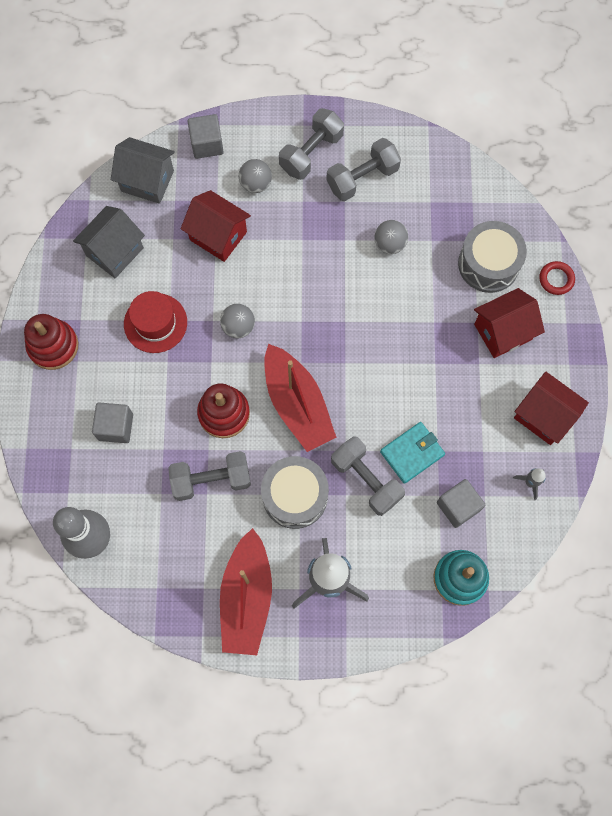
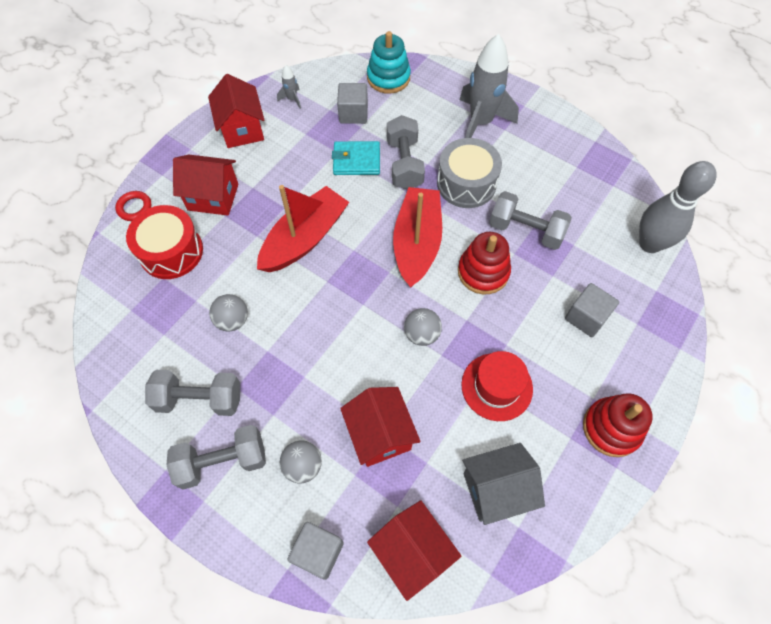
camera: 145 degrees left, 10 degrees down
grey house [111,137,175,204] -> red house [367,500,461,601]
red boat [220,528,272,655] -> red boat moved to [257,185,349,272]
grey drum [458,221,527,293] -> red drum [126,205,203,279]

